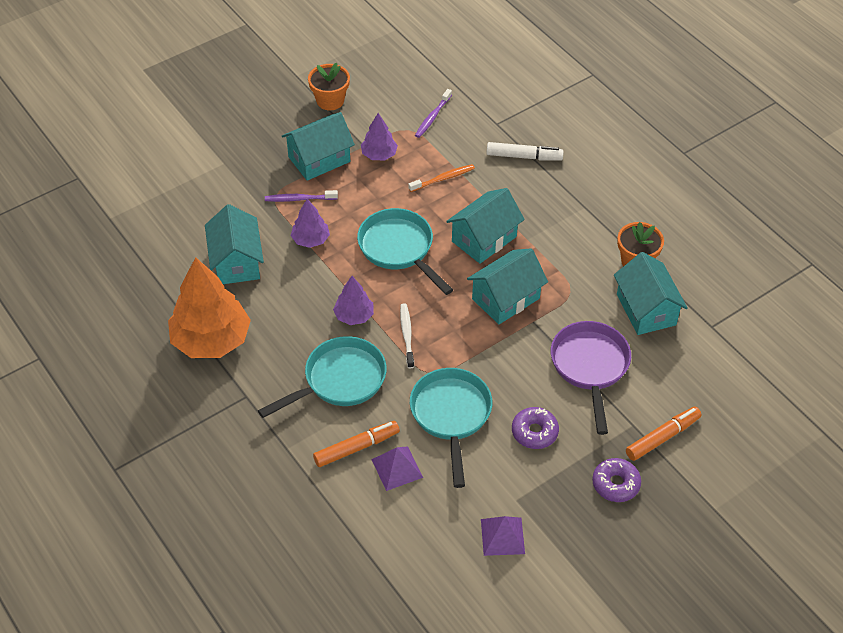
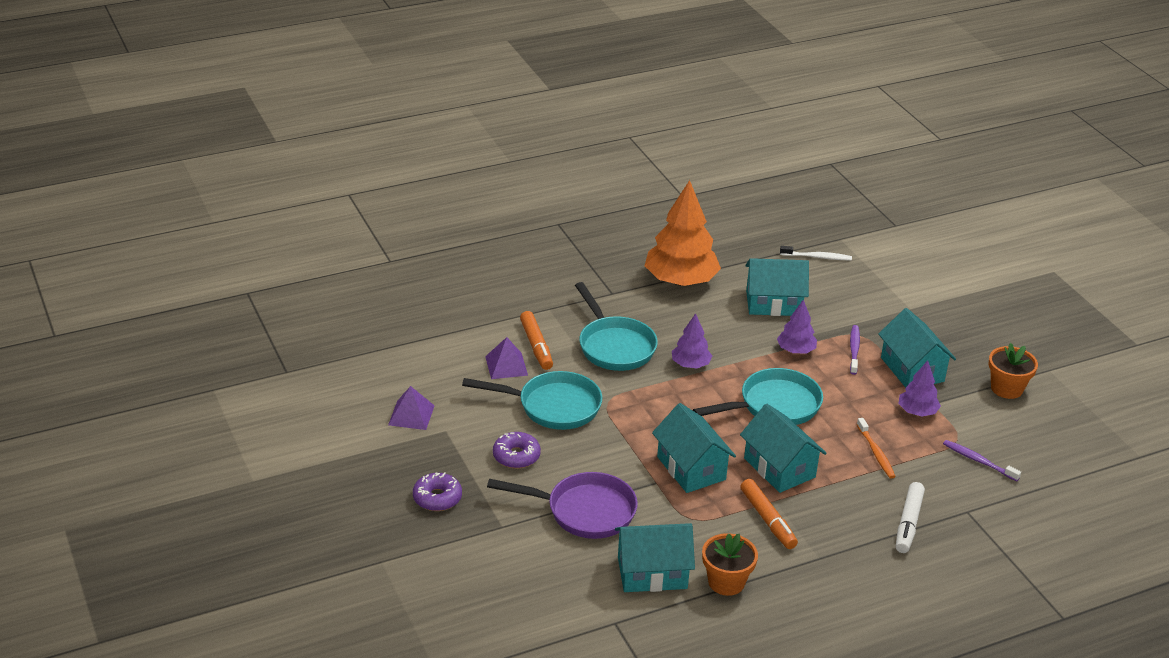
camera: 100 degrees right, 15 degrees down
white toothbrush [400,303,414,368] -> white toothbrush moved to [780,246,852,261]
orange marker [626,407,702,461] -> orange marker moved to [740,479,798,549]

